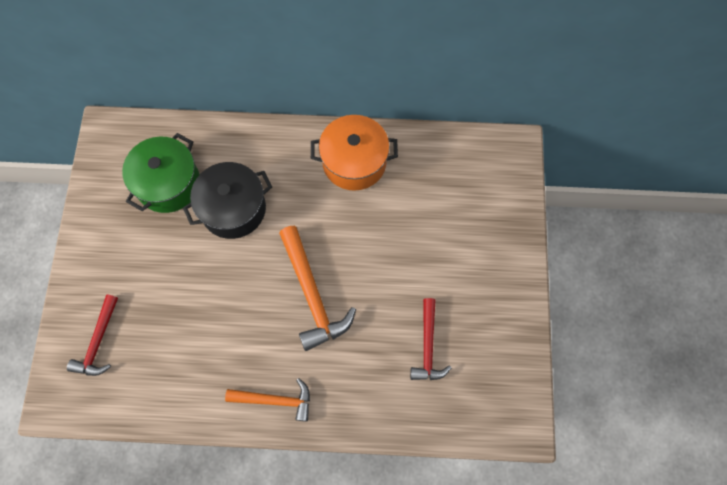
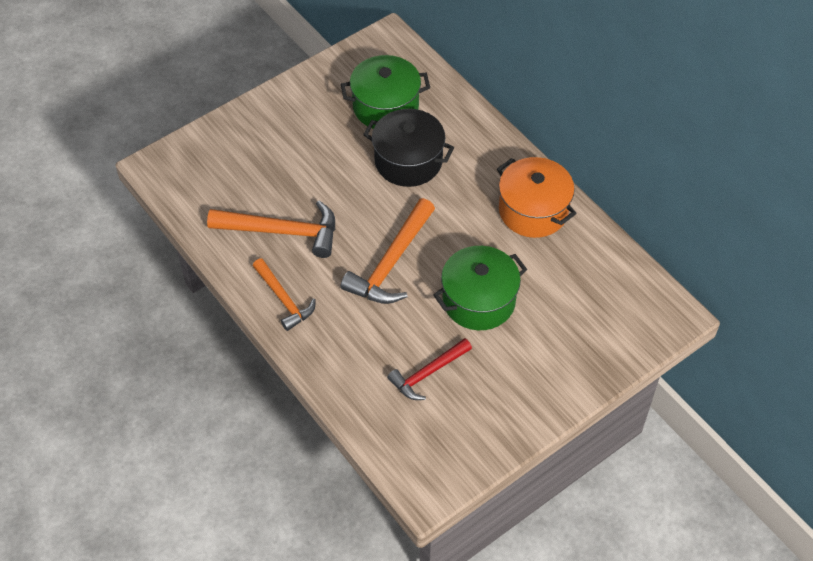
camera: 50 degrees right, 15 degrees down
red hammer [67,294,118,376] -> none
none -> orange hammer [207,201,335,258]
none -> green pot [433,246,527,330]

